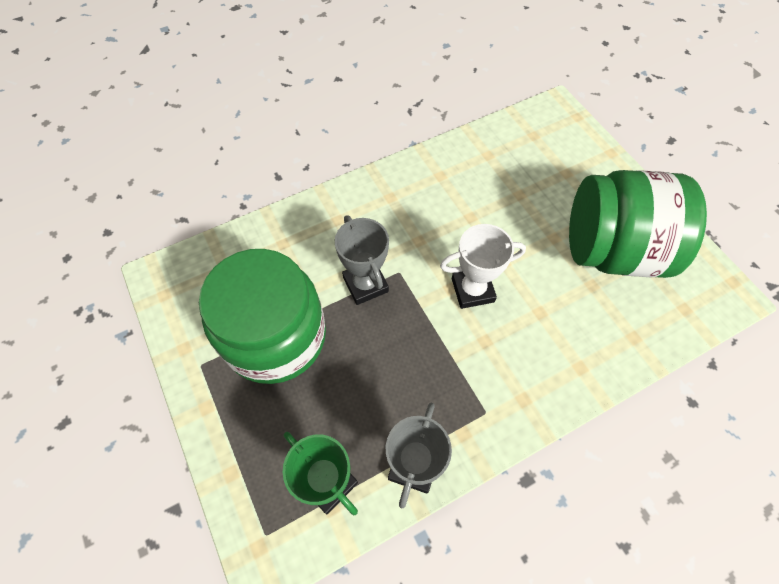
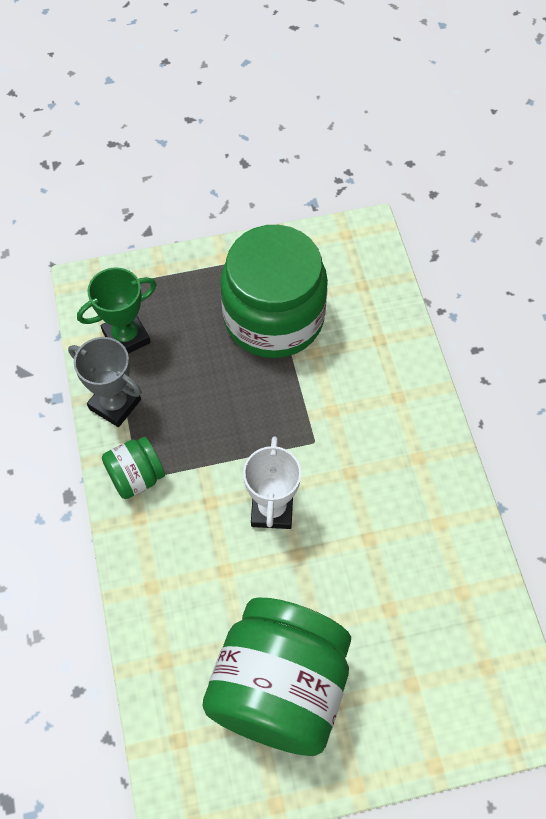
camera: 105 degrees right, 0 degrees up
grey trophy [335,215,389,305] -> none
none -> green jar [102,437,165,499]

